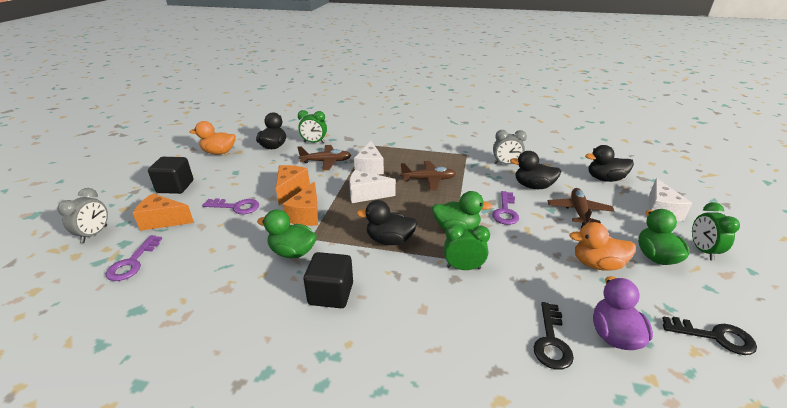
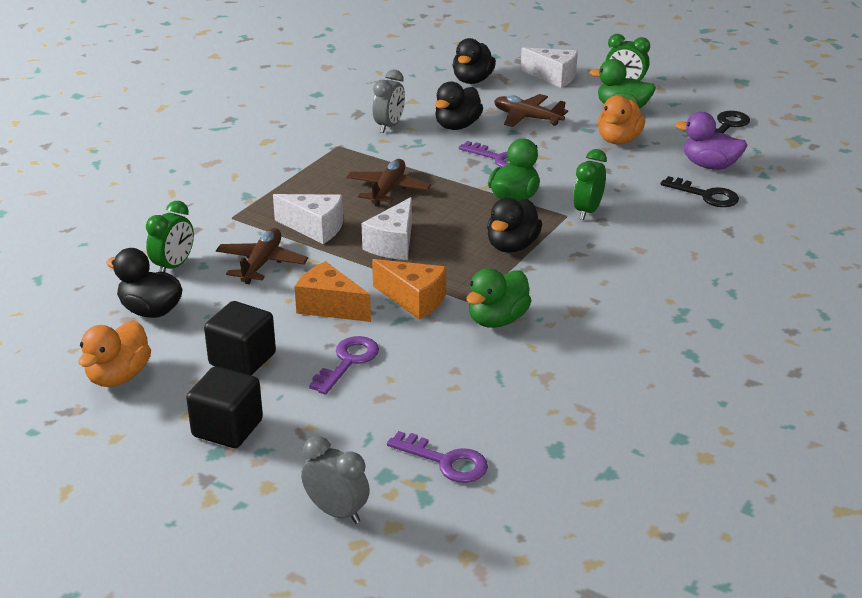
camera: 70 degrees left, 0 degrees up
orange cheese [133,193,194,231] -> none
black cube [304,252,353,308] -> black cube moved to [204,301,276,375]

